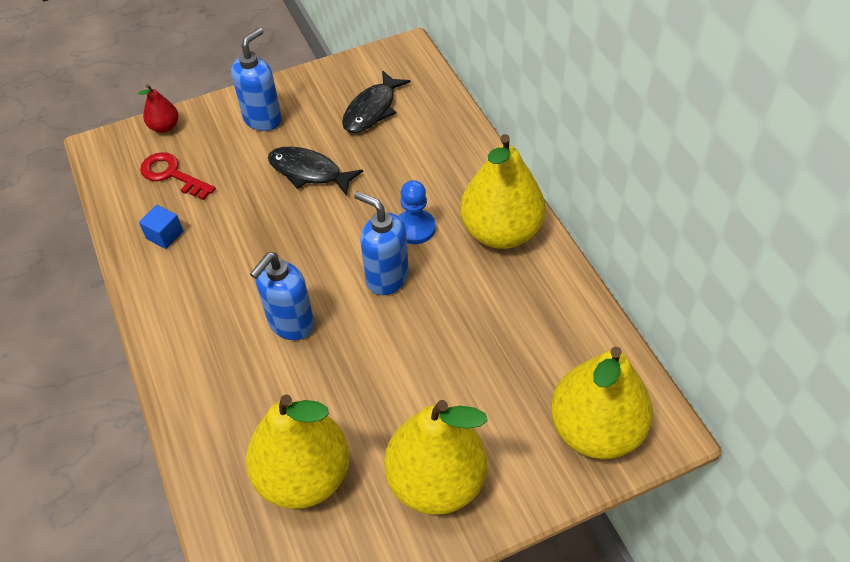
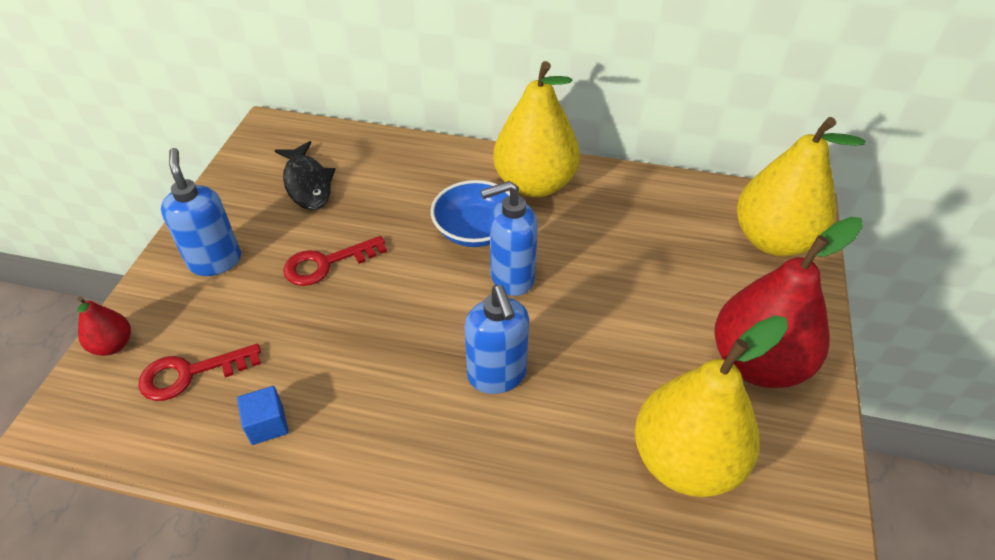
camera: 55 degrees left, 5 degrees down
black fish [268,146,363,196] -> red key [283,236,387,286]
yellow pear [384,400,488,515] -> red pear [715,217,863,388]
blue pawn [399,180,436,244] -> blue bowl [431,180,510,247]

